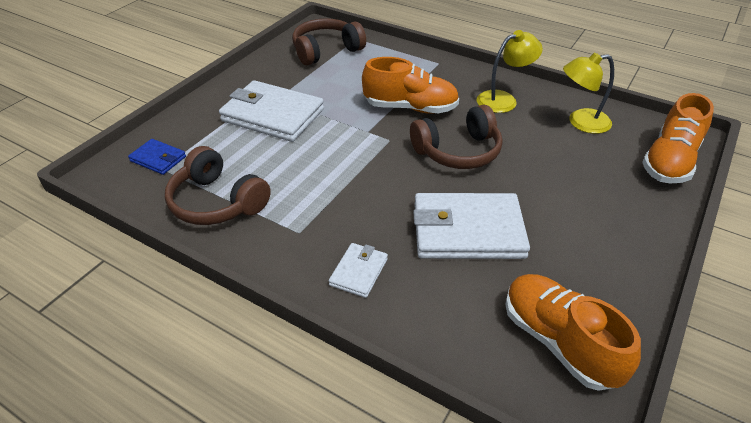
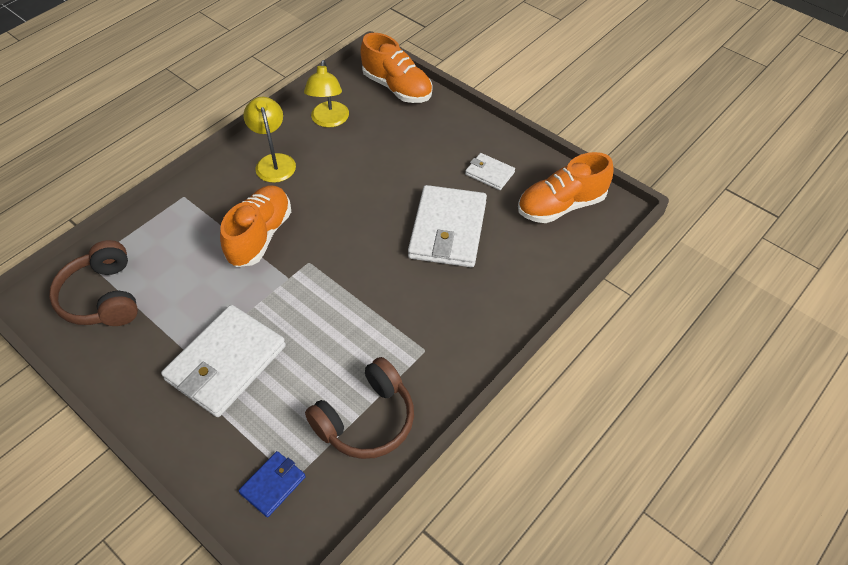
camera: 80 degrees left, 10 degrees up
white wallet [329,243,388,298] -> white wallet moved to [465,153,515,190]
brown headphones [410,105,502,169] -> none

